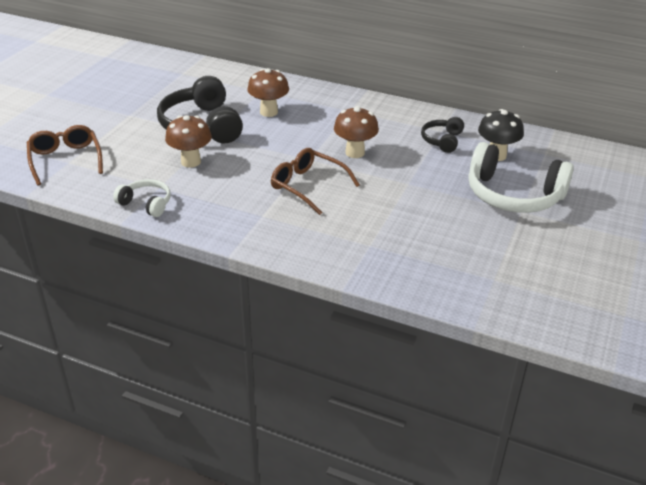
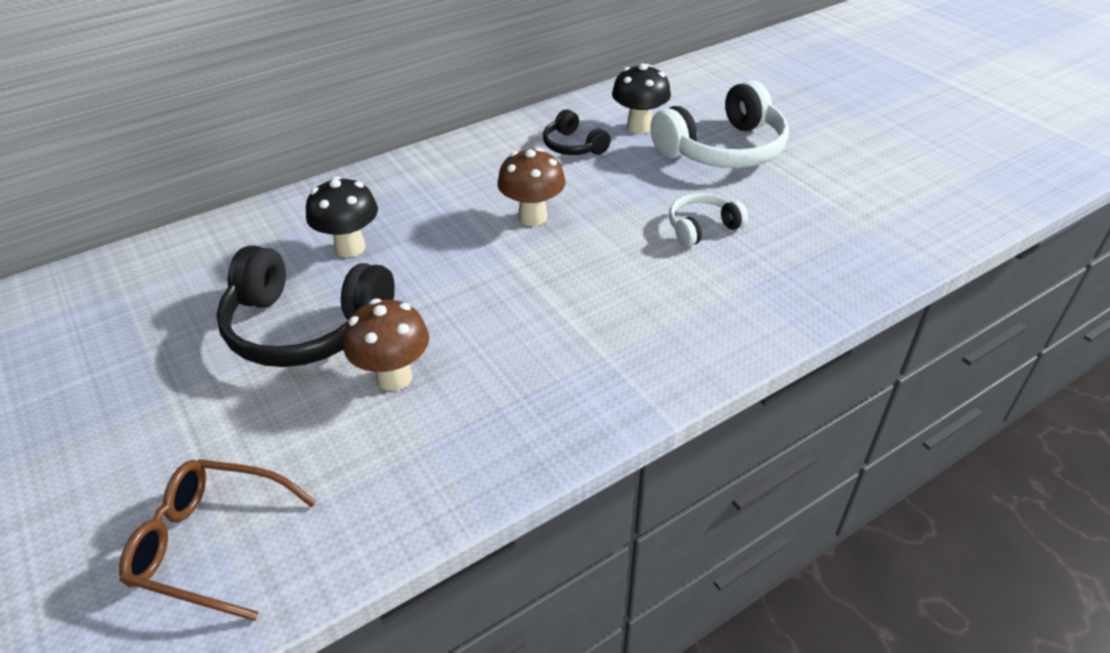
camera: 55 degrees left, 5 degrees up
white headphones [113,179,171,217] -> white headphones moved to [669,193,748,247]
brown mushroom [247,68,289,117] -> black mushroom [306,176,378,257]
brown glasses [271,148,360,215] -> none

